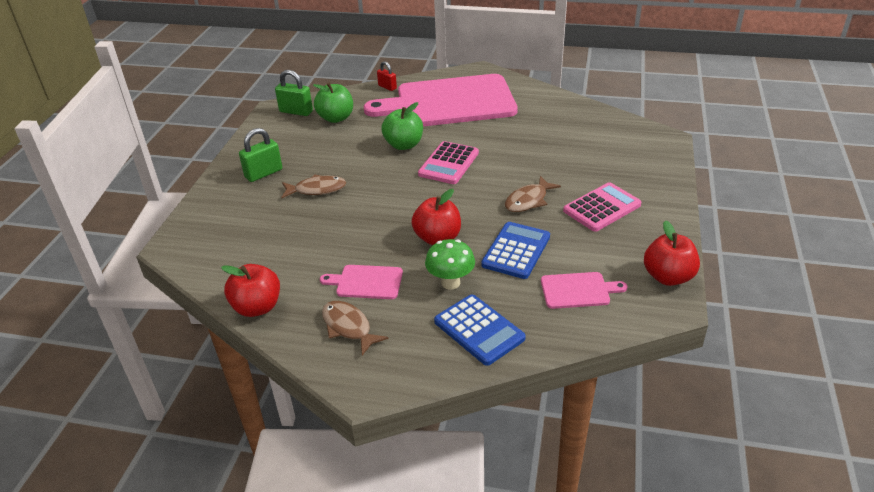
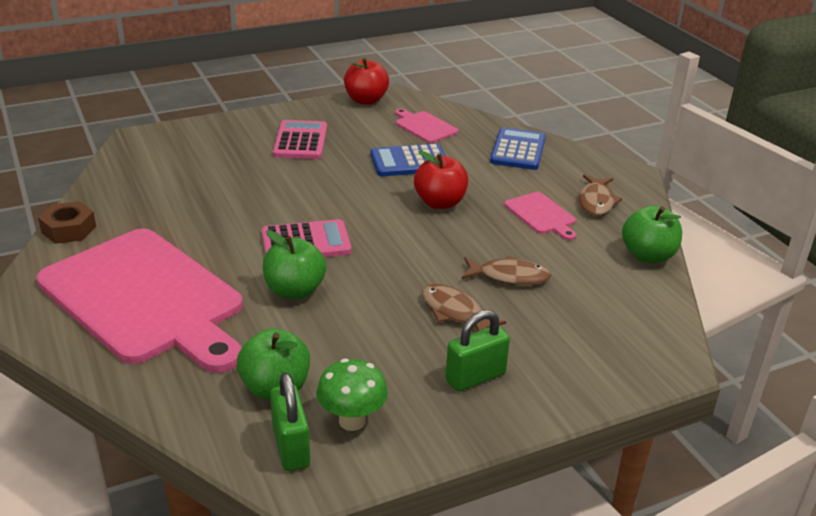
camera: 130 degrees left, 5 degrees down
red apple [221,264,280,317] -> green apple [622,206,682,263]
green padlock [239,128,282,182] -> green padlock turned 45 degrees counterclockwise [445,310,510,392]
red padlock [377,61,397,91] -> none
green mushroom [425,239,475,290] -> green mushroom moved to [317,358,388,431]
brown fish [505,176,561,212] -> brown fish moved to [462,255,551,285]
pink calculator [563,182,641,232] -> pink calculator turned 75 degrees clockwise [273,120,327,159]
none -> brown nut [38,201,96,244]

